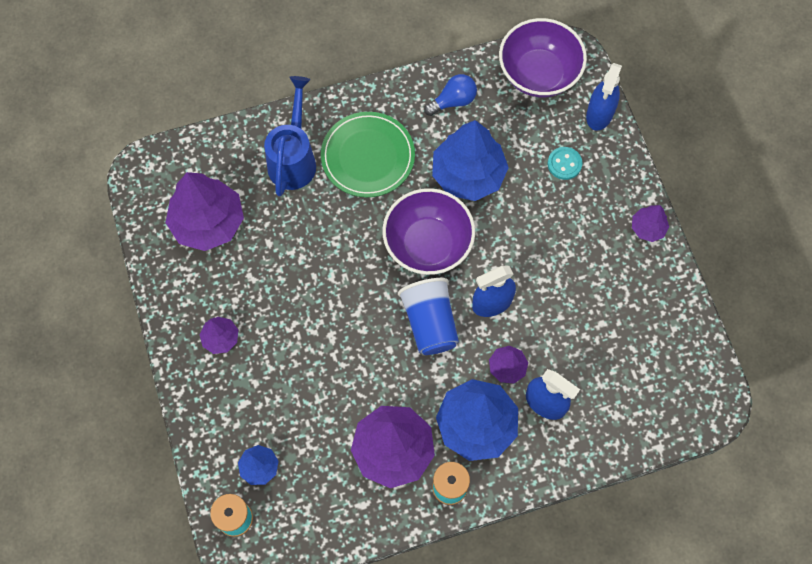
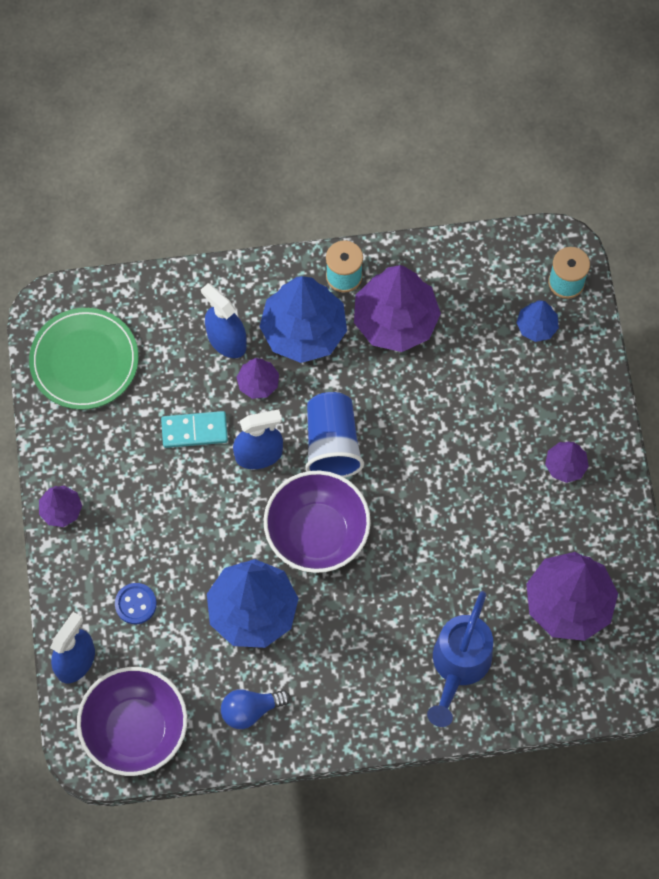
camera: 170 degrees left, 0 degrees up
green plate [321,112,415,197] -> green plate moved to [29,308,139,410]
turquoise button [548,147,582,180] -> blue button [115,583,157,624]
none -> turquoise domino [161,411,228,448]

